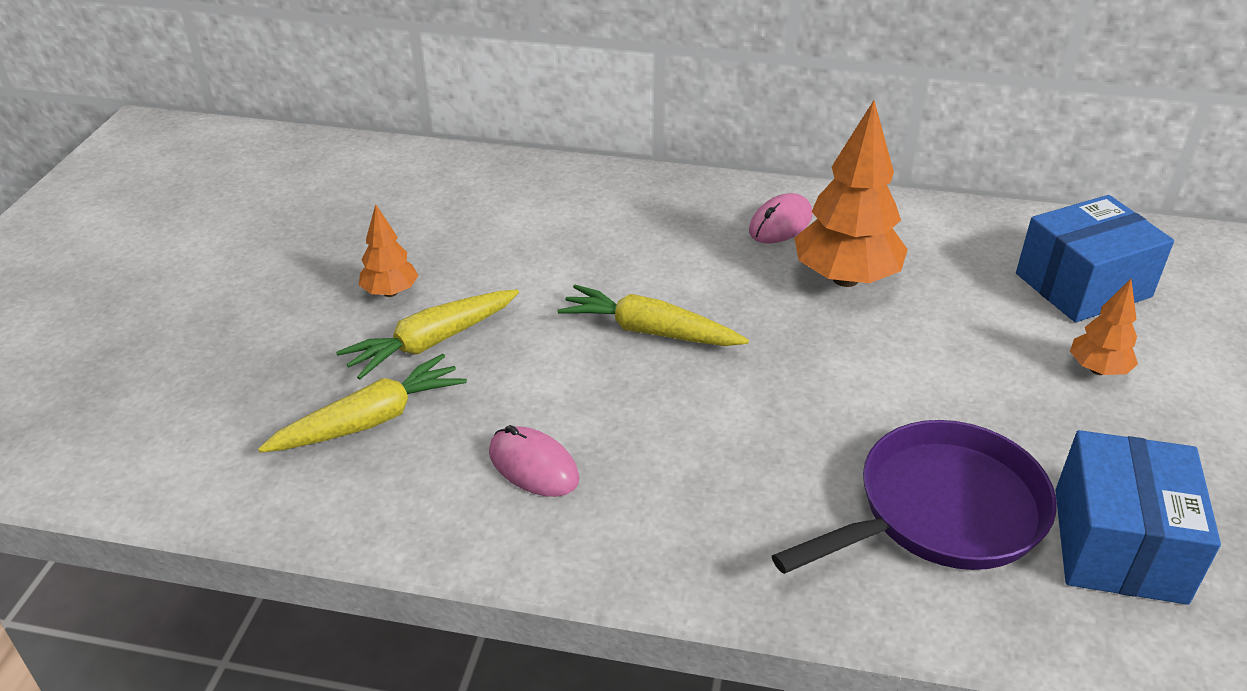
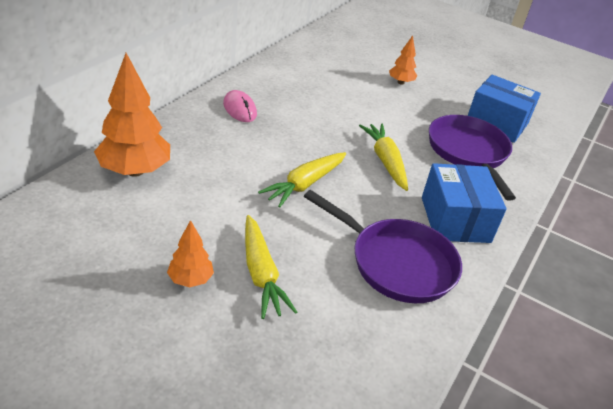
camera: 75 degrees left, 0 degrees up
yellow carrot [258,354,467,453] -> yellow carrot moved to [359,124,408,191]
pink mouse [489,425,580,497] -> purple pan [304,190,462,303]
orange tree [794,100,908,287] -> orange tree moved to [94,53,170,177]
blue box [1016,195,1174,322] -> blue box moved to [422,163,507,243]

